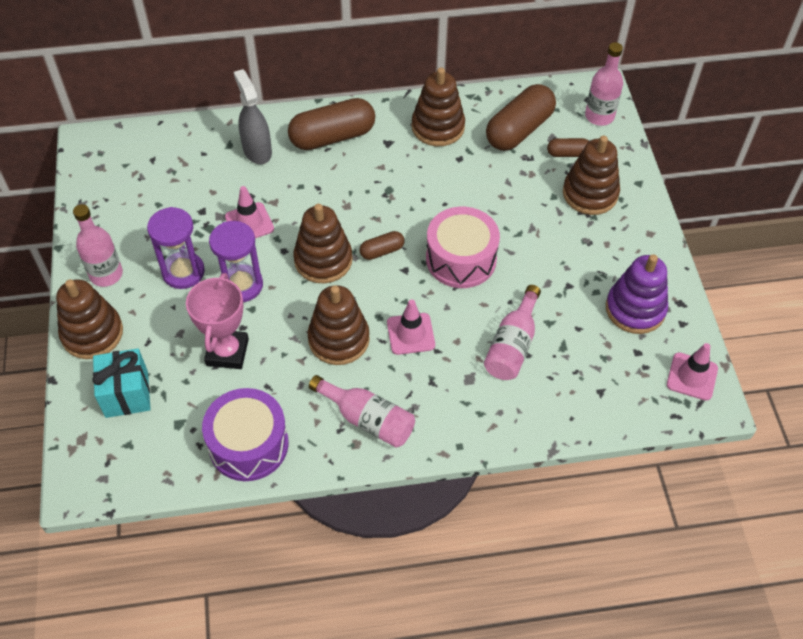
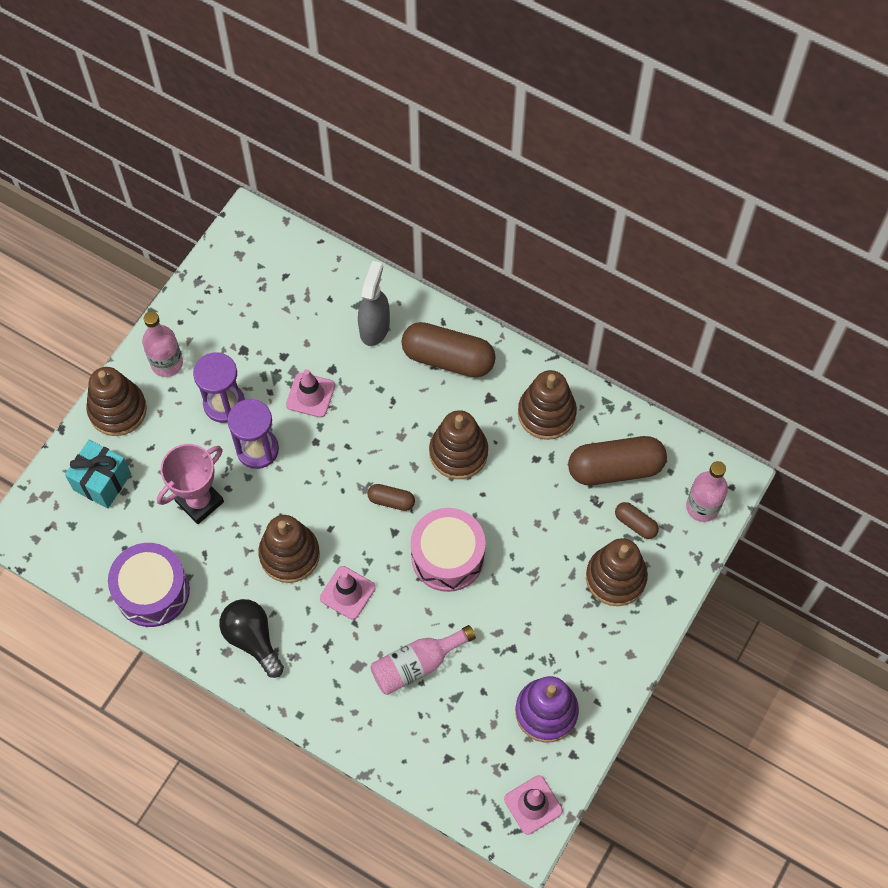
camera: 40 degrees right, 10 degrees up
brown stacking toy [293,204,353,283] -> brown stacking toy moved to [429,410,488,479]
pink bottle [309,375,415,448] -> black light bulb [219,599,284,678]

